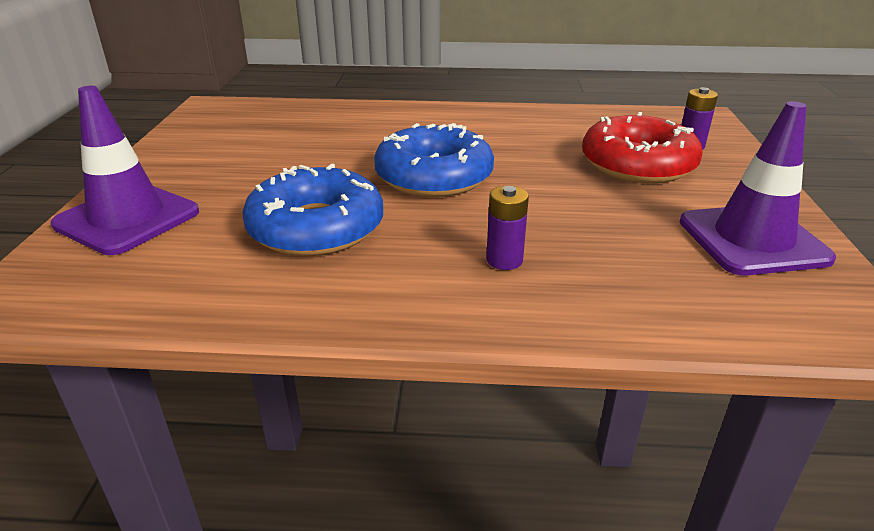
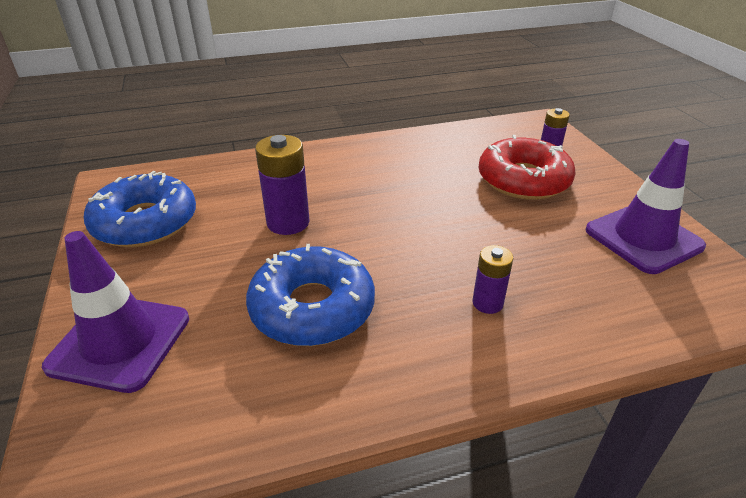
camera: 20 degrees left, 5 degrees up
blue donut [374,123,494,197] -> blue donut moved to [84,171,196,247]
none -> purple battery [255,135,309,235]

